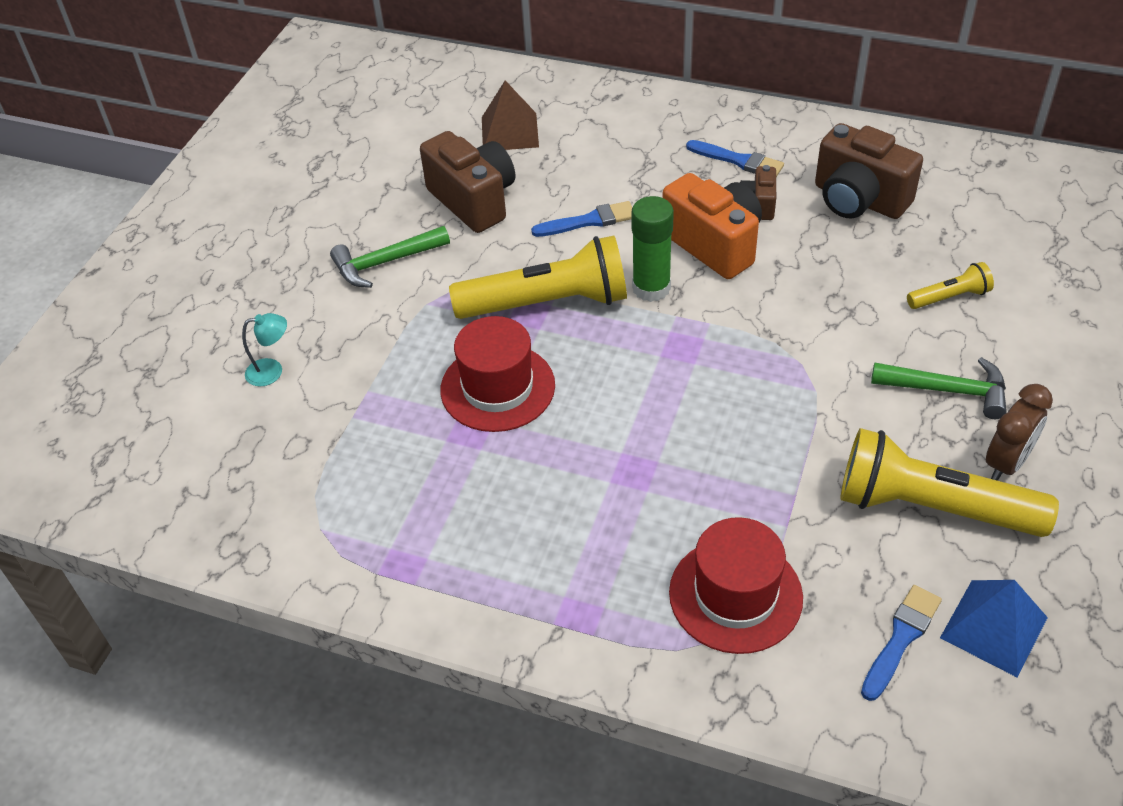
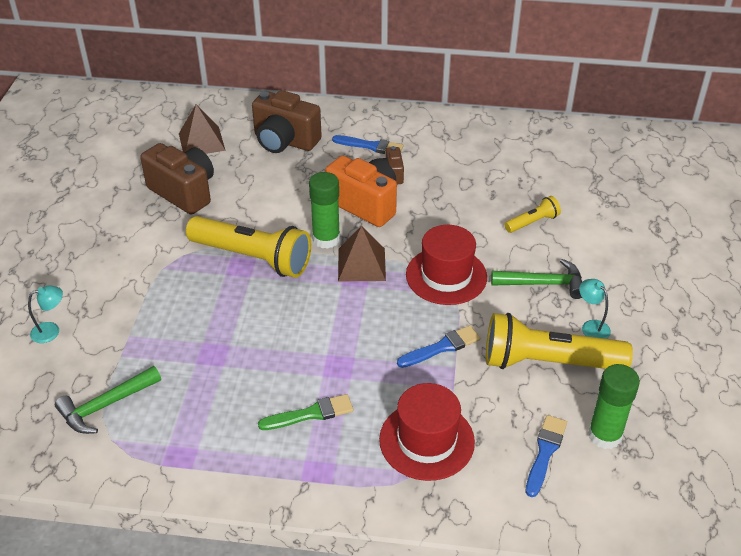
camera: 15 degrees left, 5 degrees down
green hammer [330,226,450,288] -> green hammer moved to [55,366,161,434]
red hat [440,316,555,432] -> red hat moved to [406,225,487,305]
yellow flashlight [449,236,627,319] -> yellow flashlight turned 45 degrees clockwise [186,216,311,278]
blue brush [531,201,632,237] -> blue brush moved to [397,325,480,368]
brown camera [815,123,923,219] -> brown camera moved to [252,90,322,153]
blue pyramid [940,580,1048,678] -> green glue stick [588,364,640,449]
brown clock [986,384,1053,481] -> turquoise lamp [579,279,611,339]
none -> green brush [258,394,353,430]
none -> brown pyramid [338,226,386,281]

